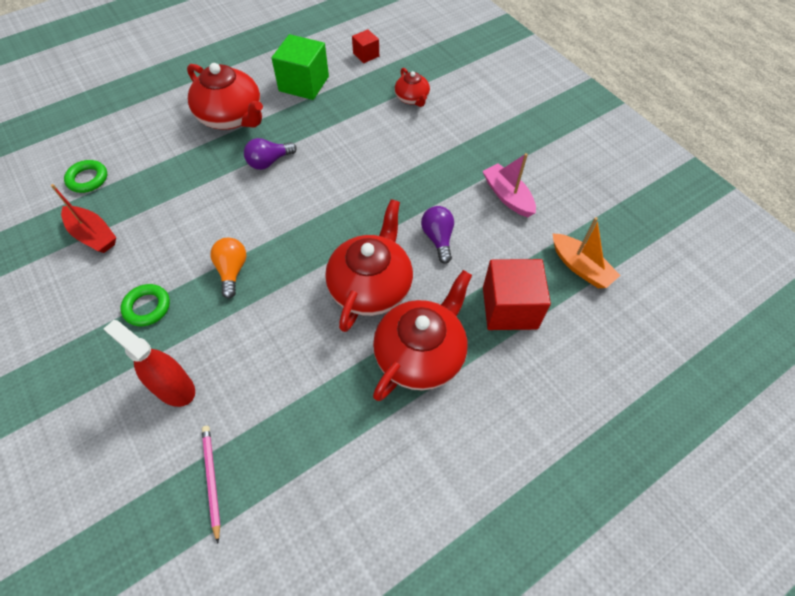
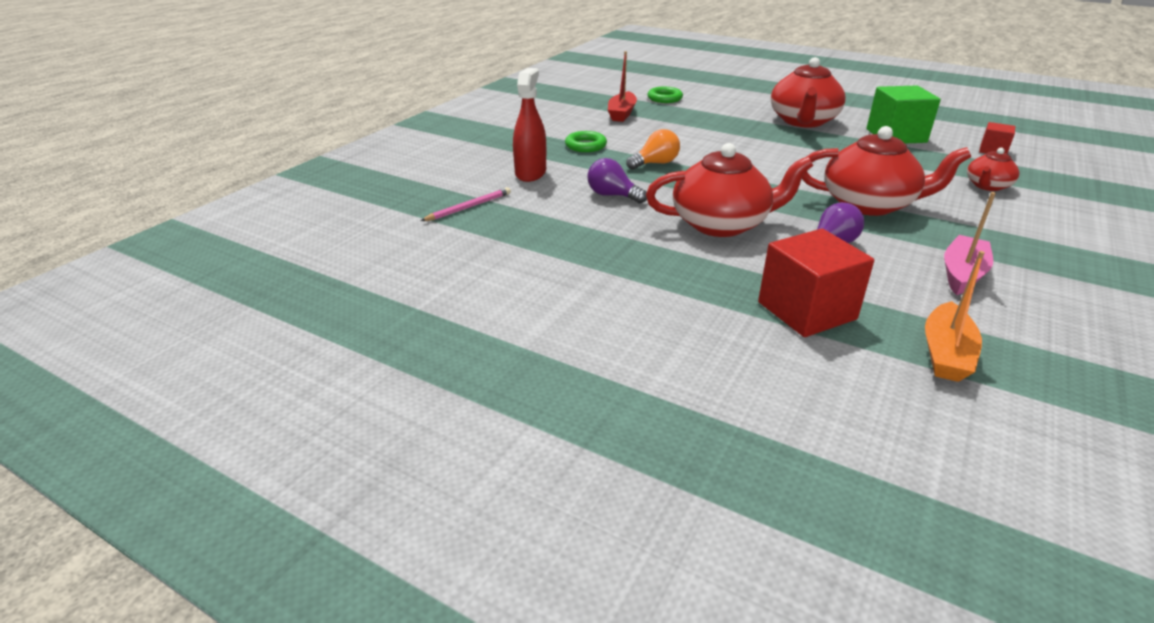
camera: 65 degrees right, 25 degrees down
purple light bulb [244,138,297,170] -> purple light bulb moved to [587,158,647,204]
red teapot [373,270,472,401] -> red teapot moved to [802,126,971,216]

